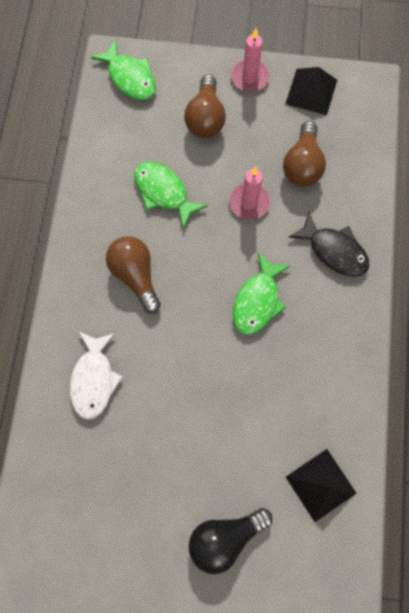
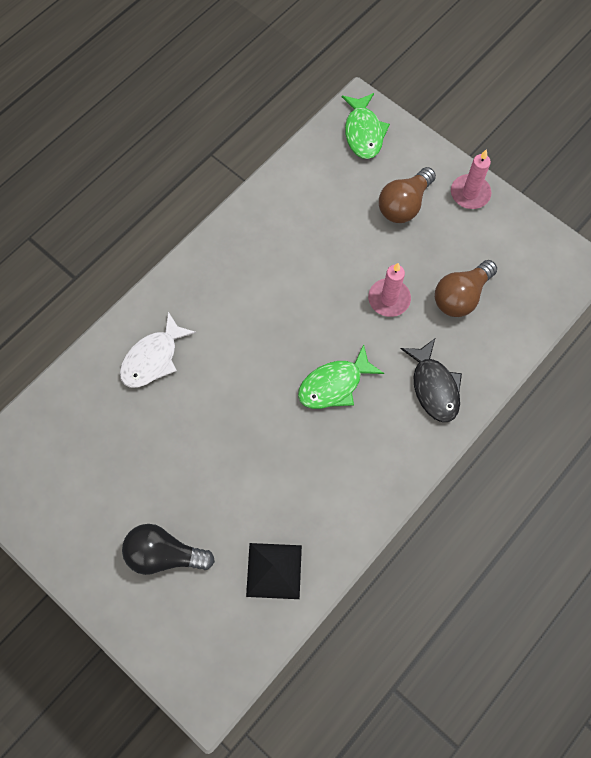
camera: 35 degrees right, 5 degrees down
brown light bulb [106,236,161,314] -> none
green fish [134,162,208,229] -> none
black pyramid [285,67,337,115] -> none

